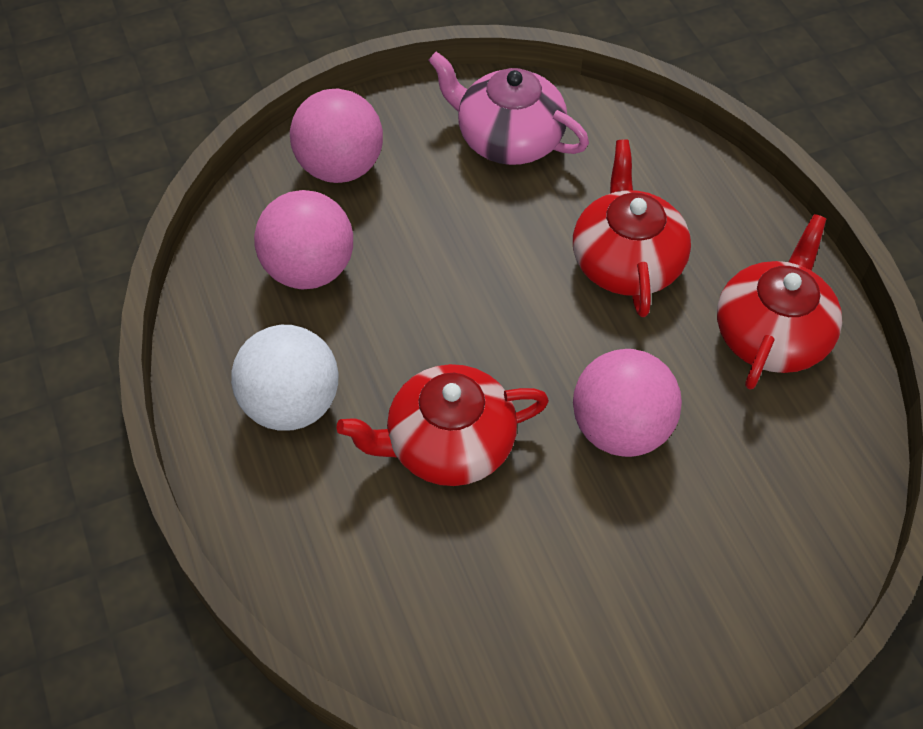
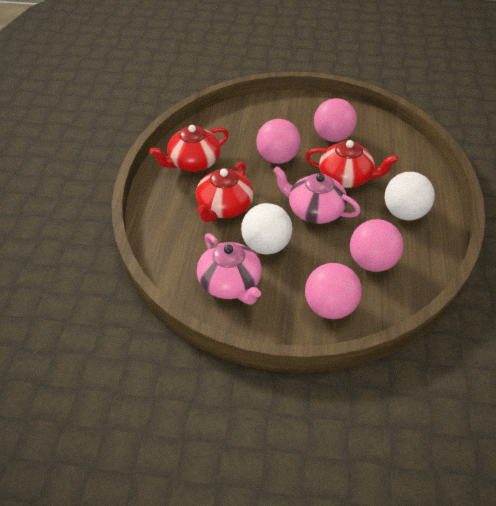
camera: 150 degrees left, 10 degrees down
none -> white ball [241,203,292,254]
none -> pink teapot [273,166,361,224]
none -> pink ball [314,98,357,142]

